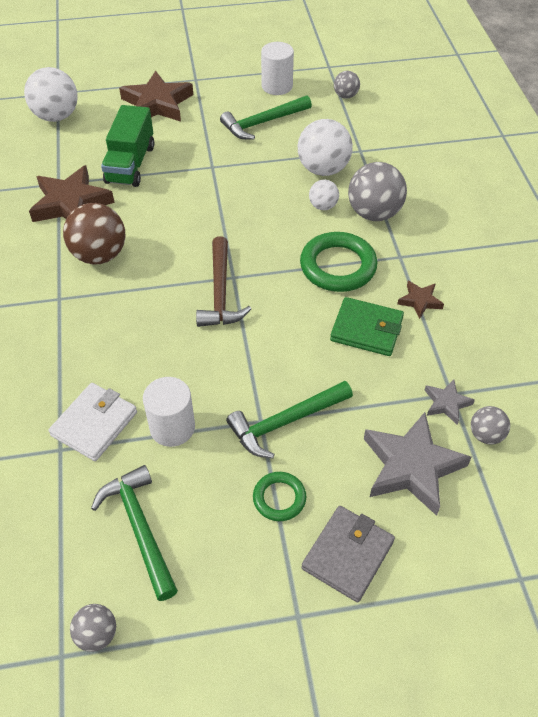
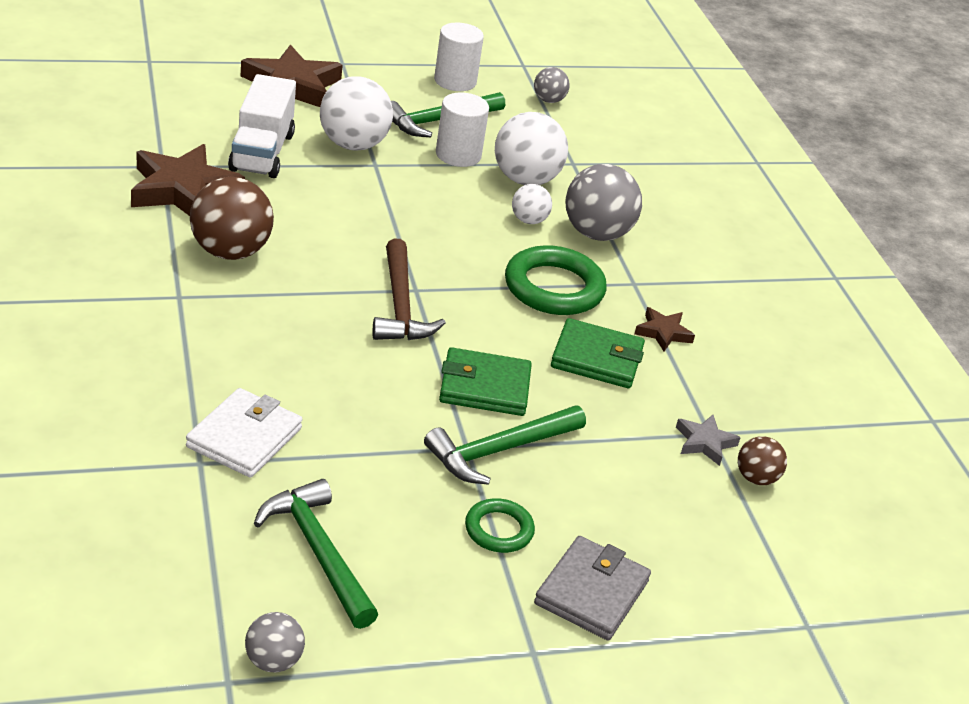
camera: 10 degrees left, 15 degrees down
white ball [24,67,78,122] -> white ball moved to [320,76,393,151]
green truck [101,105,154,187] -> white truck [228,74,296,178]
white cylinder [143,377,195,447] -> white cylinder moved to [436,92,489,167]
grey star [364,412,471,516] -> none
grey ball [471,406,510,444] -> brown ball [738,436,787,485]
none -> green wallet [439,347,532,416]

